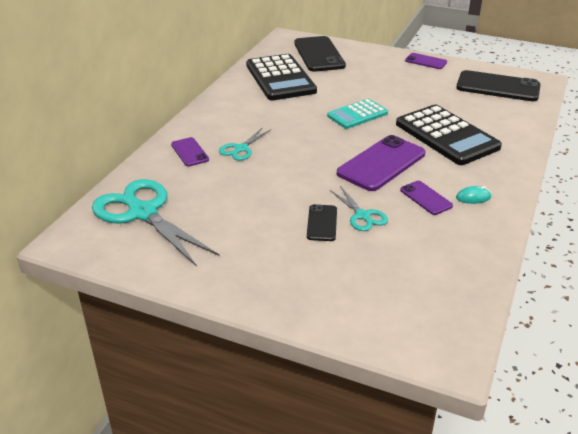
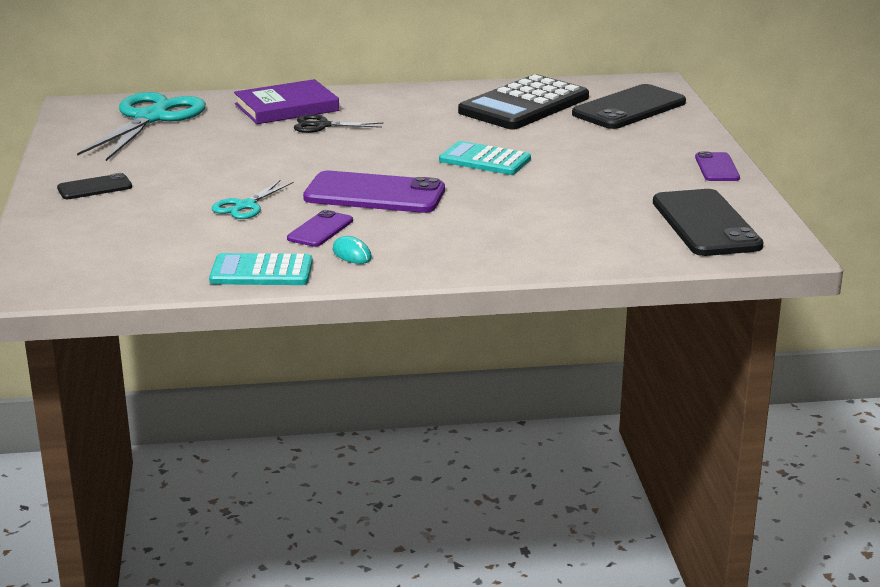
camera: 60 degrees right, 10 degrees down
purple phone [171,137,209,166] -> purple book [234,79,339,124]
turquoise scissors [219,127,272,161] -> black scissors [294,114,383,133]
black phone [307,204,337,241] -> black phone moved to [57,173,132,199]
black calculator [396,105,502,165] -> none
none -> turquoise calculator [209,253,313,285]

